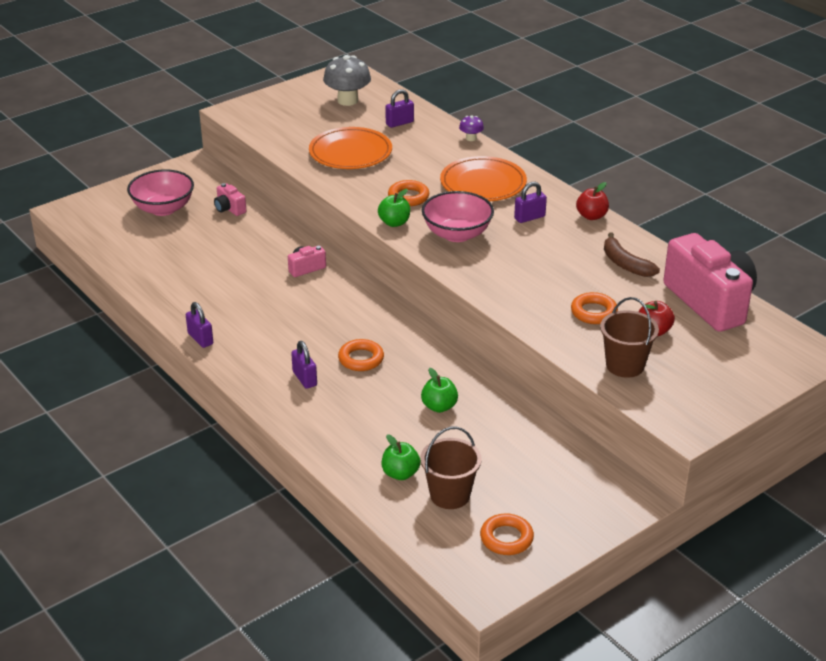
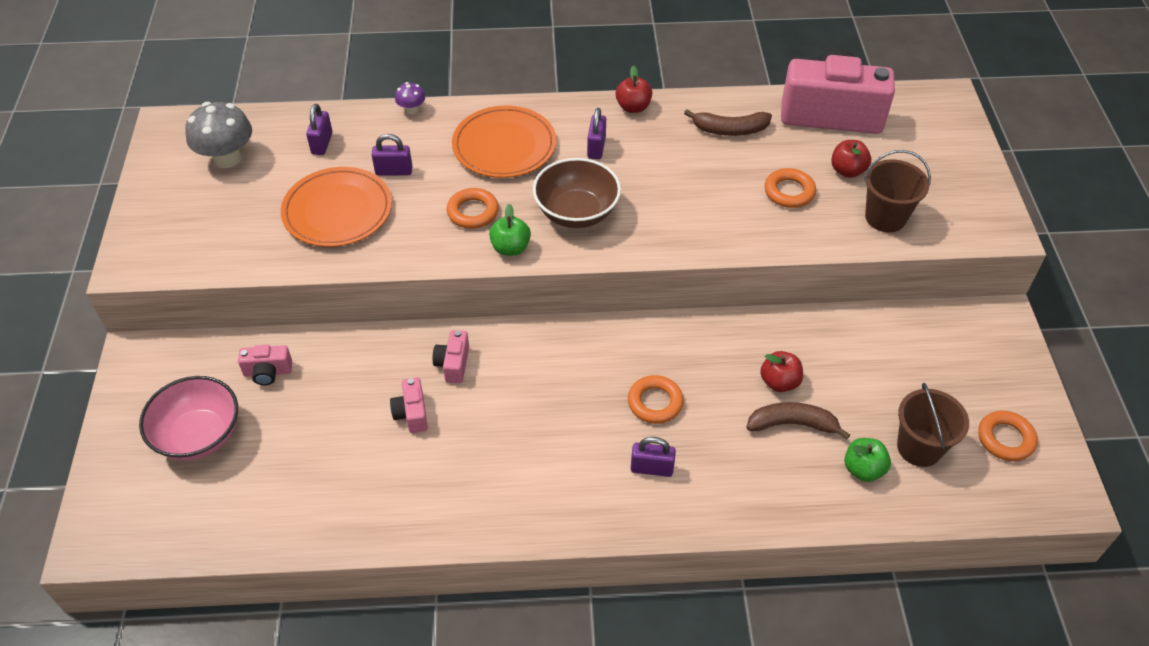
camera: 55 degrees left, 15 degrees up
purple padlock [186,302,213,348] -> purple padlock moved to [372,134,412,176]
green apple [421,368,458,413] -> red apple [760,351,803,392]
pink bowl [422,191,494,242] -> brown bowl [533,158,621,228]
none -> pink camera [390,377,428,433]
none -> brown banana [746,402,850,440]

